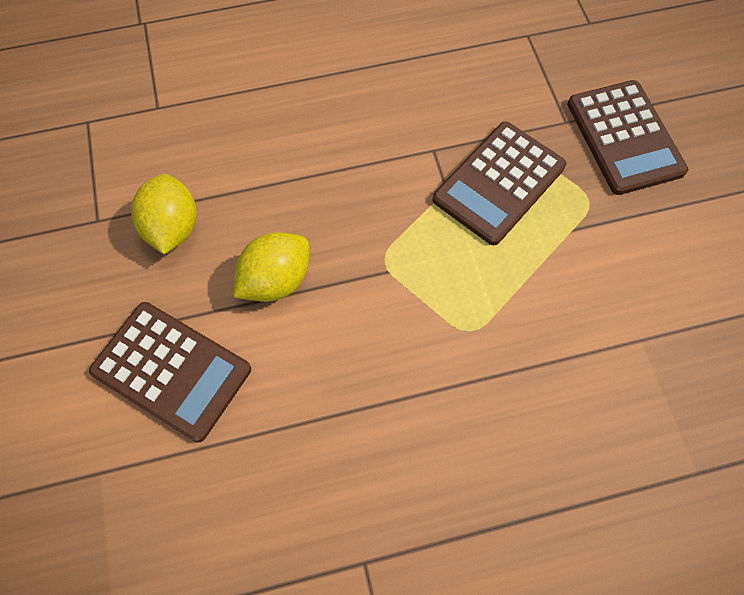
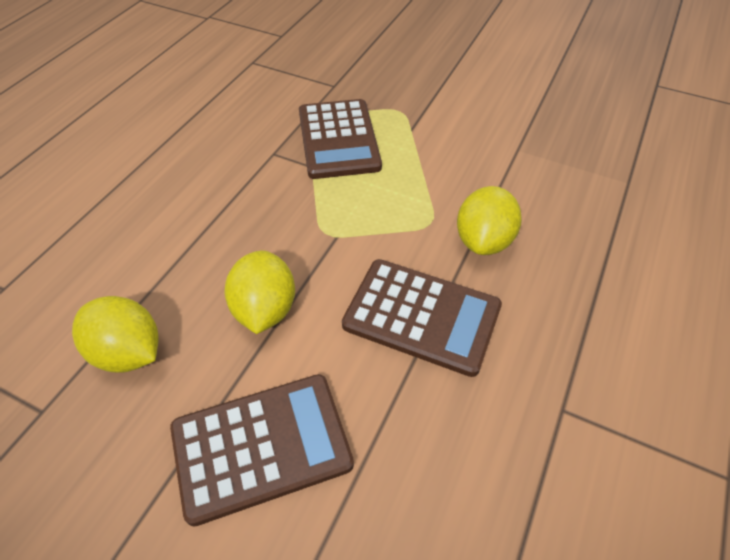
camera: 50 degrees left, 15 degrees down
brown calculator [567,80,688,195] -> brown calculator moved to [342,259,502,377]
none -> yellow lemon [457,186,522,255]

